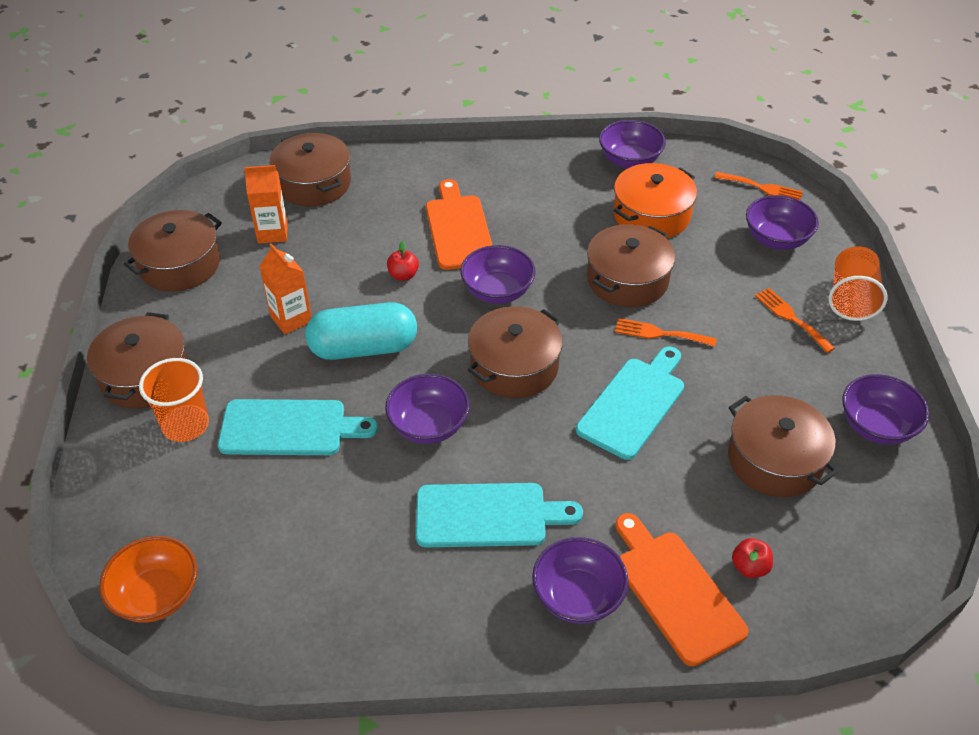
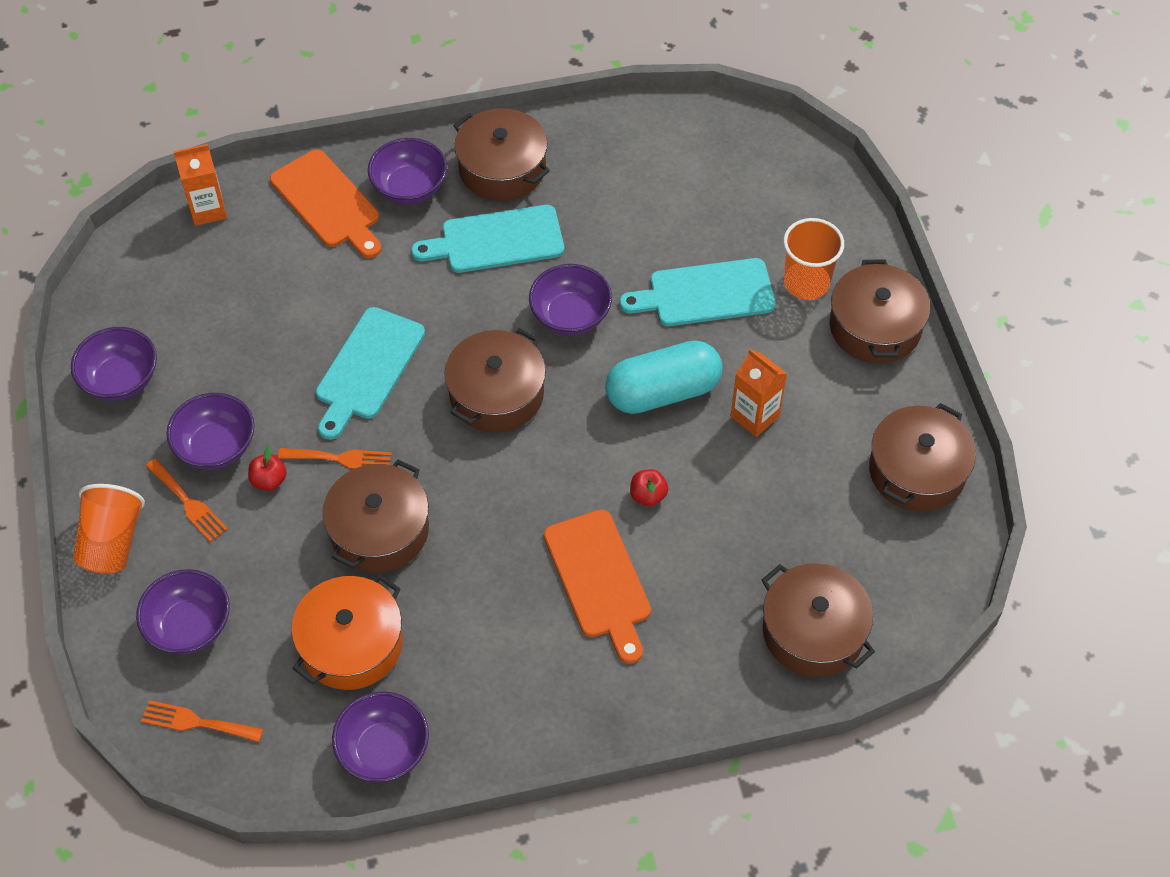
camera: 170 degrees right, 10 degrees up
orange bowl [99,536,197,623] -> none
orange carton [244,165,287,244] -> orange carton moved to [174,144,227,226]
purple bowl [460,245,536,304] -> purple bowl moved to [166,393,254,470]
brown pot [728,395,838,497] -> brown pot moved to [453,108,550,201]
red apple [732,538,773,578] -> red apple moved to [248,446,287,491]

